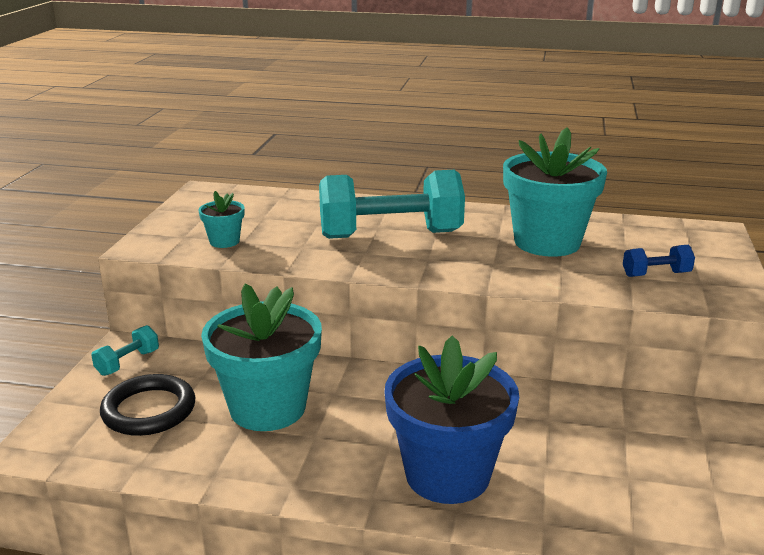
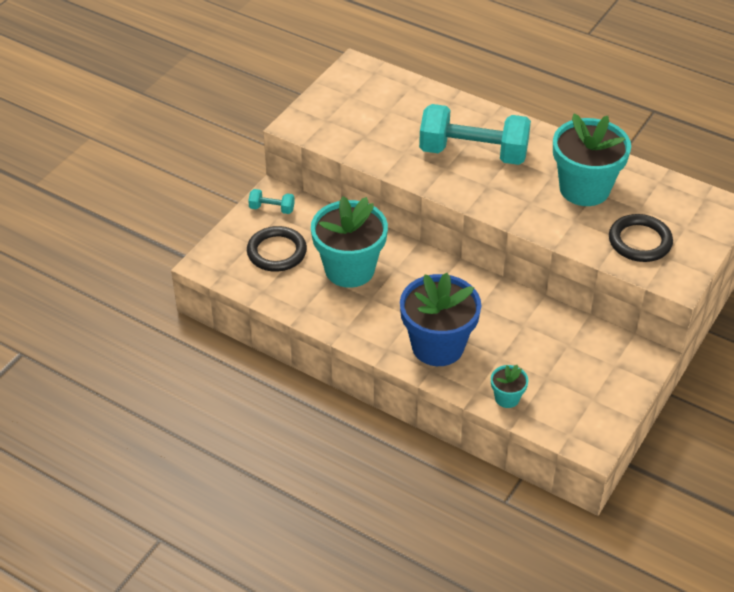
camera: 20 degrees right, 20 degrees up
turquoise dumbbell [91,325,159,376] -> turquoise dumbbell turned 45 degrees clockwise [248,189,295,214]
turquoise flower pot [198,191,244,248] -> turquoise flower pot moved to [491,365,528,408]
blue dumbbell [623,245,695,277] -> black ring [609,214,673,262]

